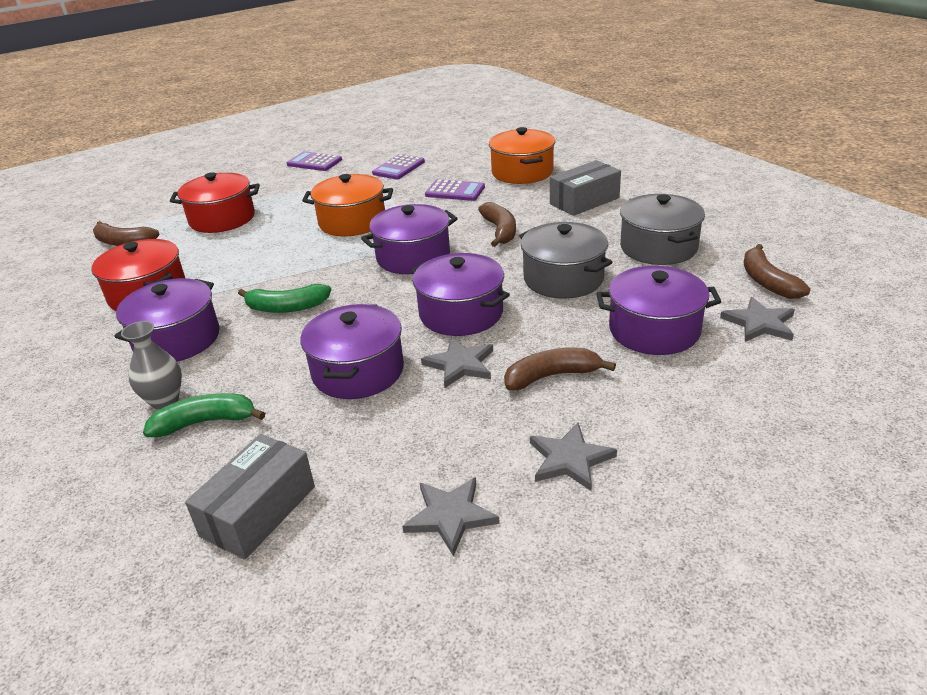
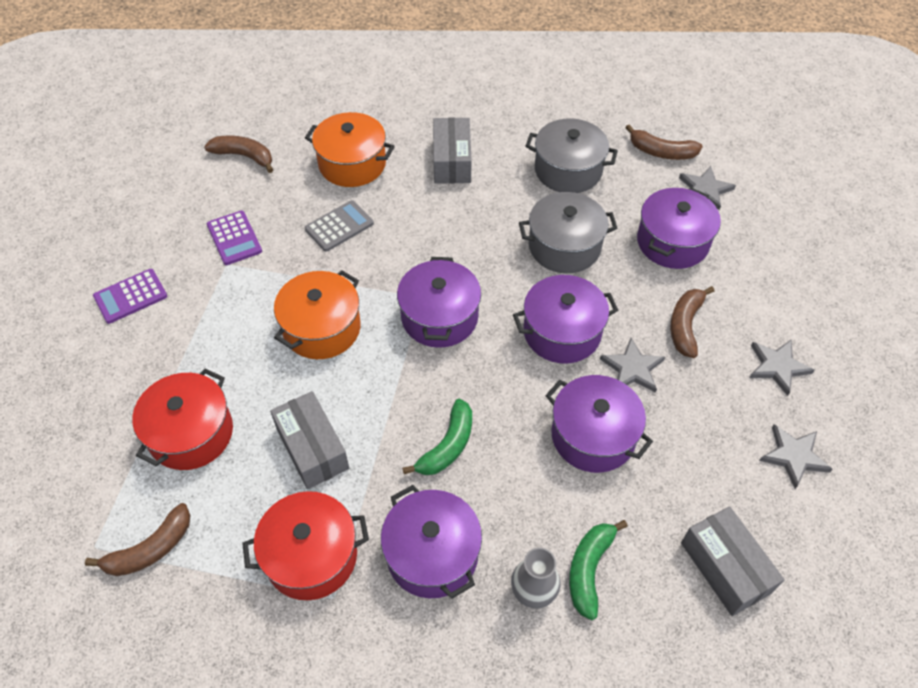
camera: 60 degrees left, 20 degrees up
purple calculator [425,179,485,201] -> grey calculator [305,200,374,252]
brown banana [478,202,516,247] -> brown banana moved to [204,136,273,173]
none -> grey box [270,391,349,489]

